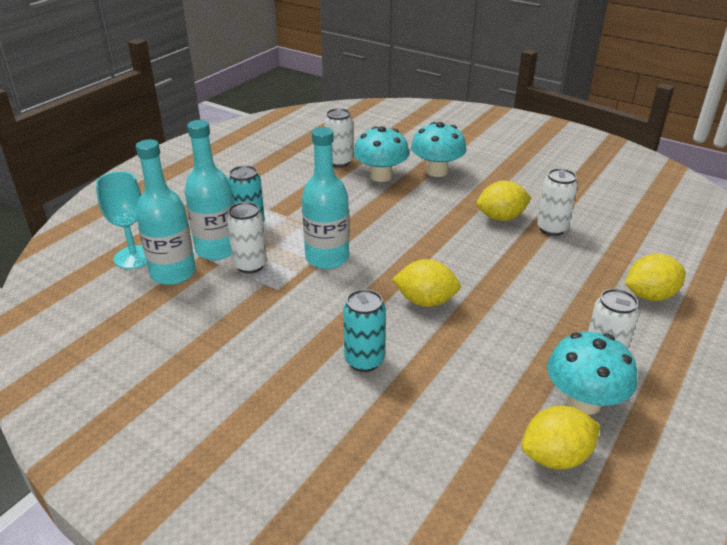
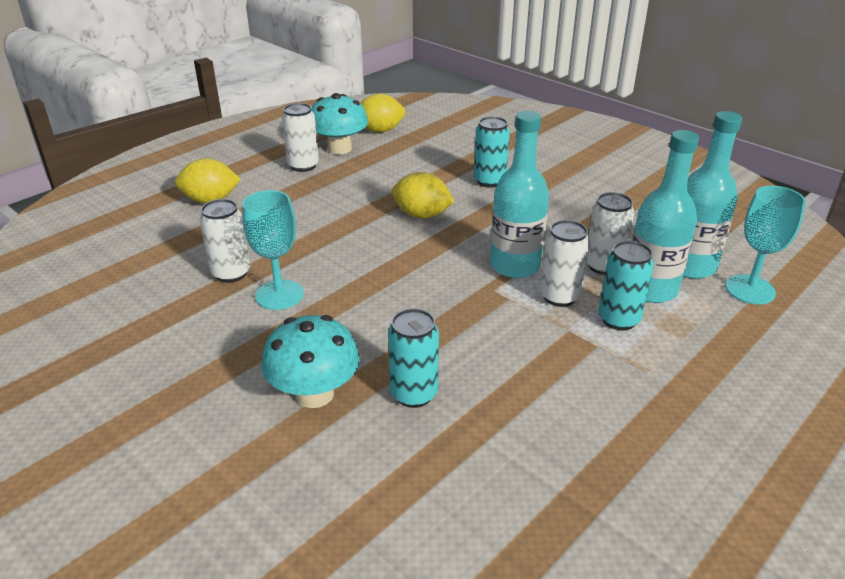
camera: 170 degrees left, 0 degrees up
white can [325,108,353,167] -> white can moved to [540,220,590,307]
turquoise mushroom [354,126,409,182] -> turquoise can [388,309,439,408]
yellow lemon [477,181,532,221] -> turquoise goblet [242,190,304,310]

